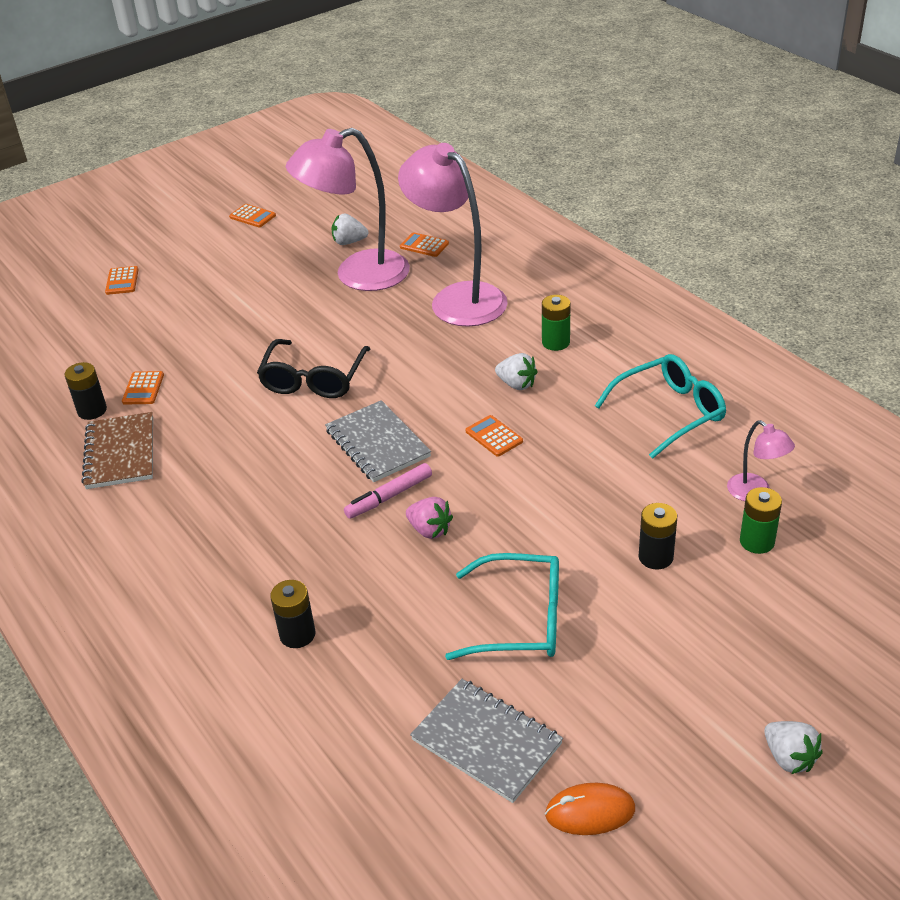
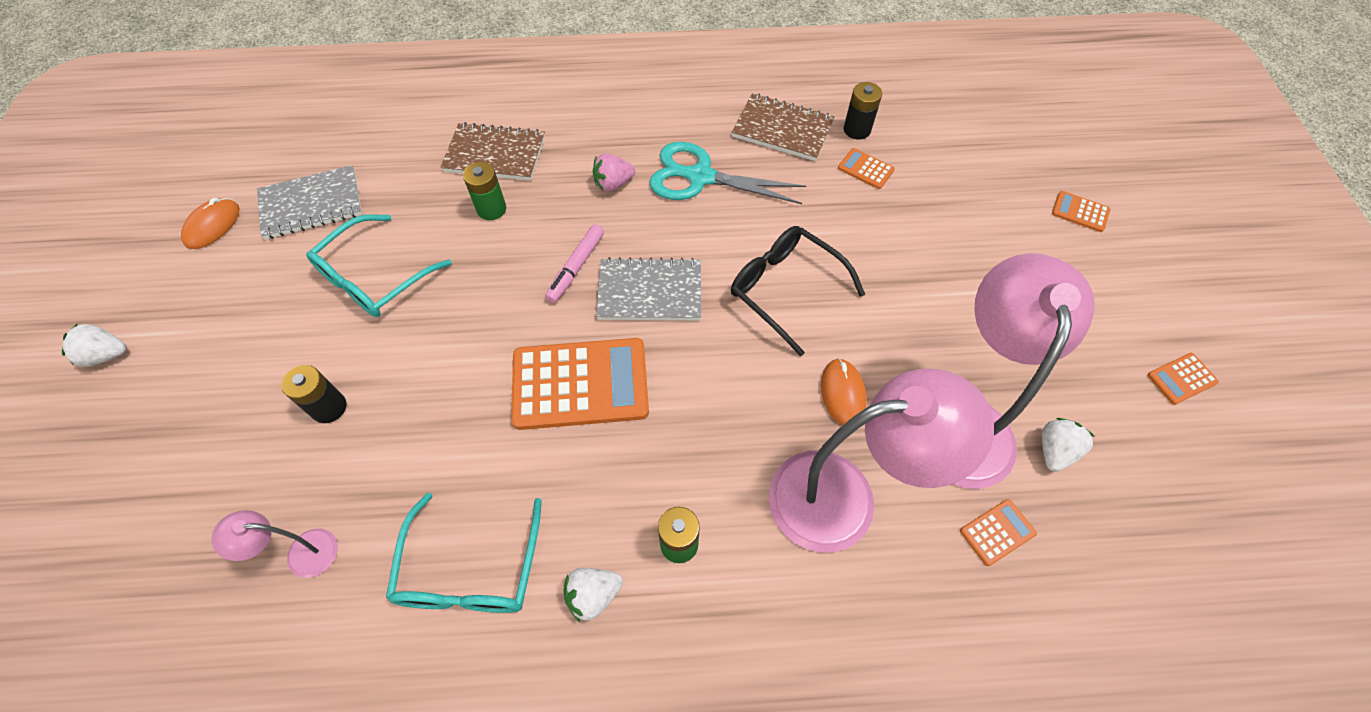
camera: 120 degrees right, 20 degrees up
black battery [270,580,315,648] -> brown notebook [440,122,545,181]
pink marker [344,463,432,519] -> pink marker turned 150 degrees counterclockwise [545,224,604,303]
pink strawberry [406,497,453,539] -> pink strawberry moved to [593,154,635,192]
orange calculator [466,415,523,457] -> orange calculator [511,338,649,430], size x2.29
white strawberry [495,353,538,390] -> white strawberry moved to [564,568,623,622]
green battery [740,487,782,554] -> green battery moved to [463,162,506,220]
none -> turquoise scissors [649,142,806,204]
none -> orange mouse [821,358,867,426]

